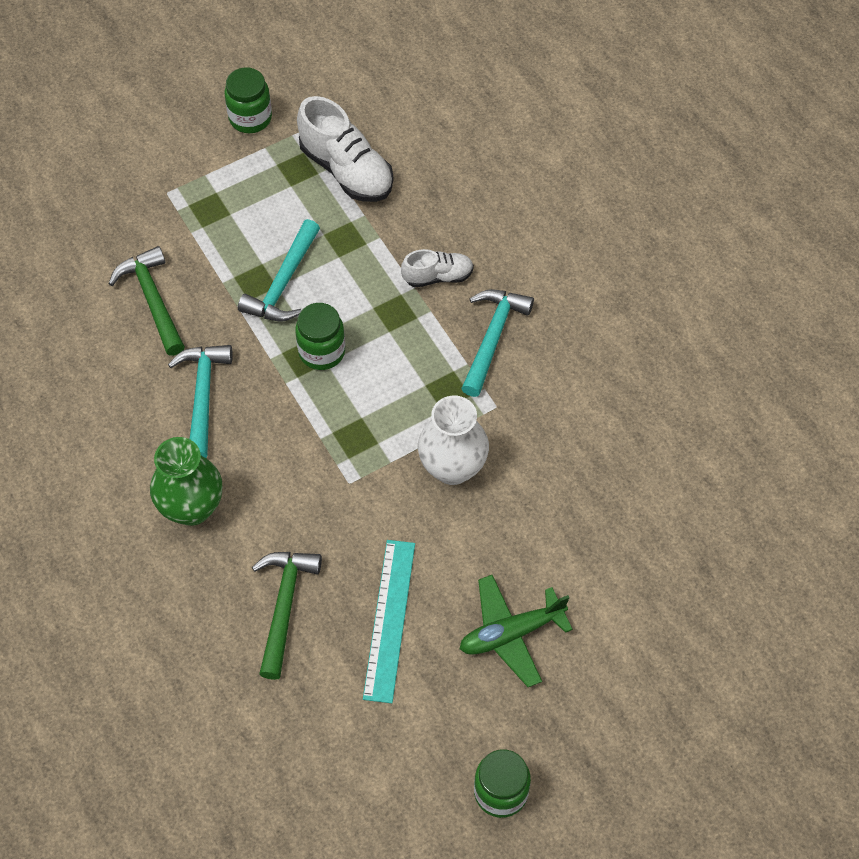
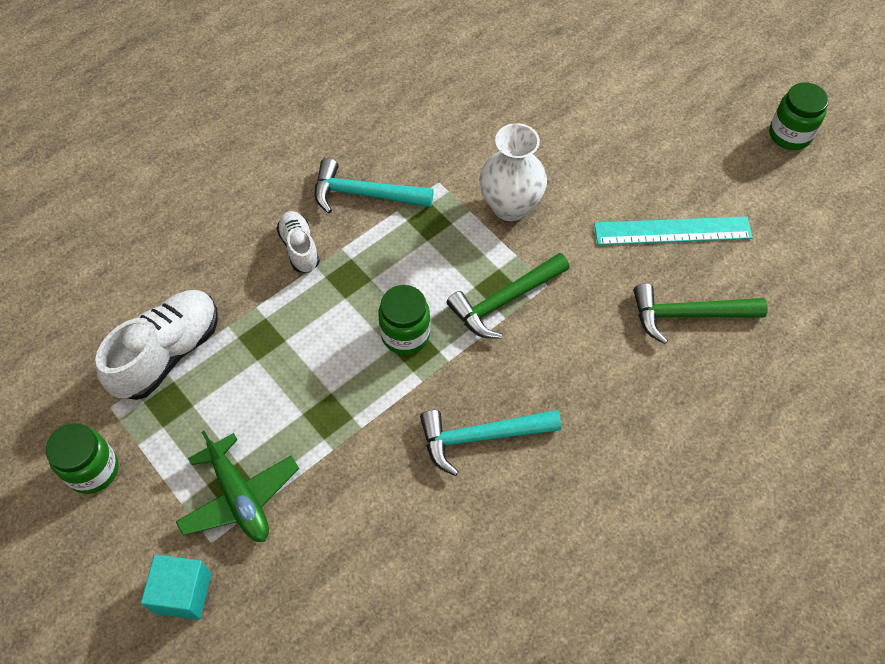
camera: 100 degrees left, 0 degrees up
green hammer [109,246,185,356] -> green hammer moved to [447,253,570,339]
green vase [150,437,222,526] -> none
turquoise hammer [238,219,320,321] -> none
green plane [460,575,573,687] -> green plane moved to [176,431,299,542]
none -> turquoise cube [141,555,212,620]

